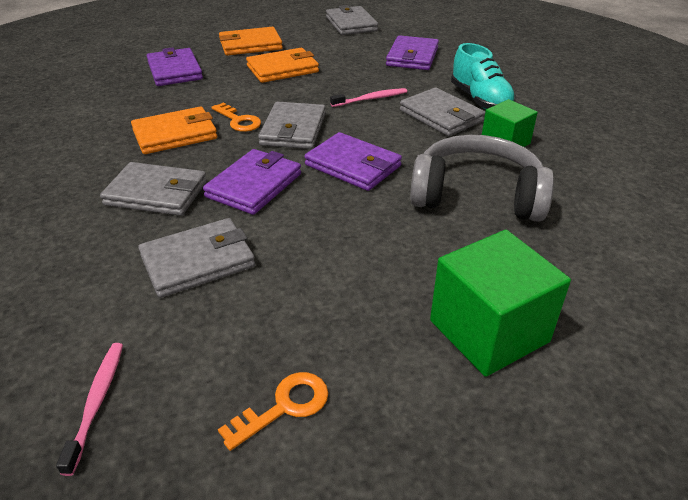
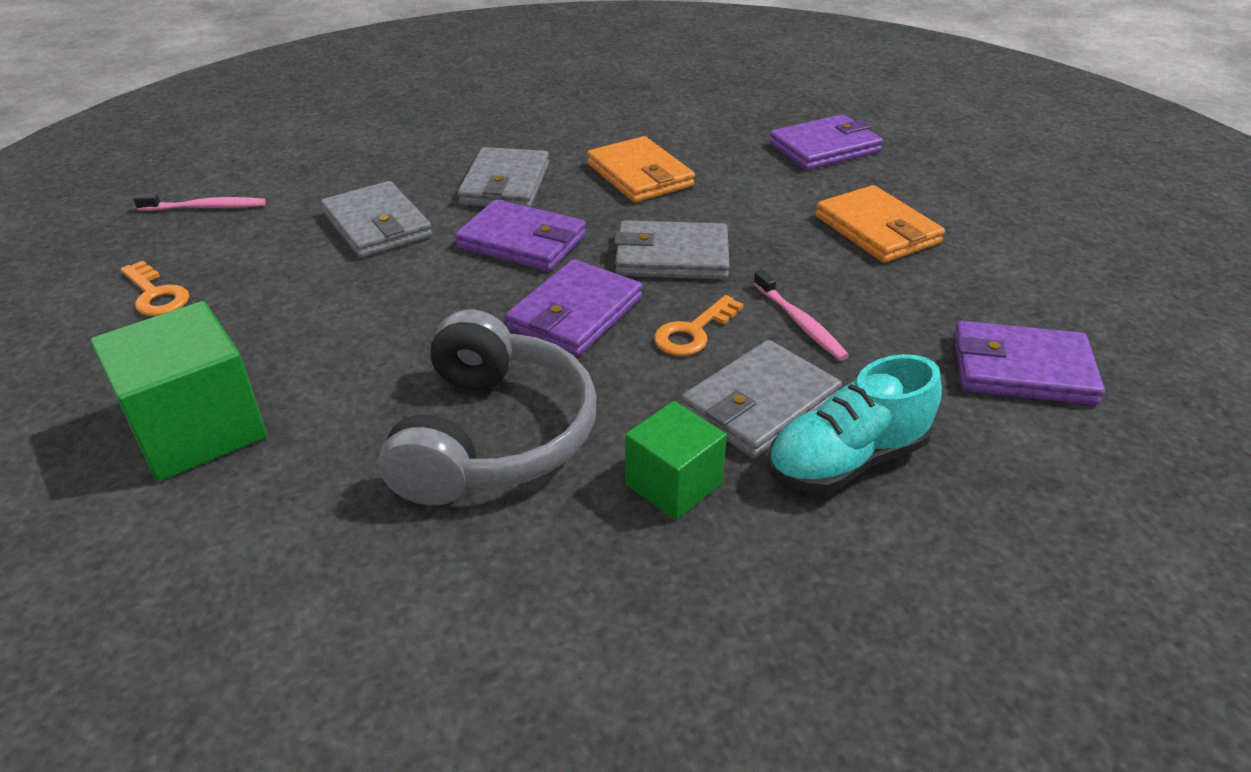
camera: 85 degrees right, 0 degrees up
orange key [211,103,261,132] -> orange key moved to [654,295,744,356]
orange wallet [219,27,283,56] -> none
grey wallet [326,5,378,35] -> none

